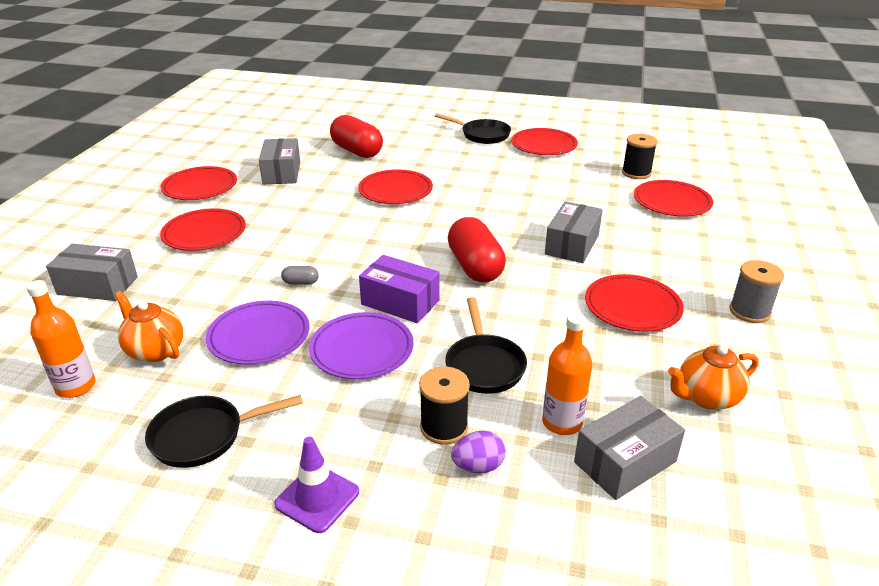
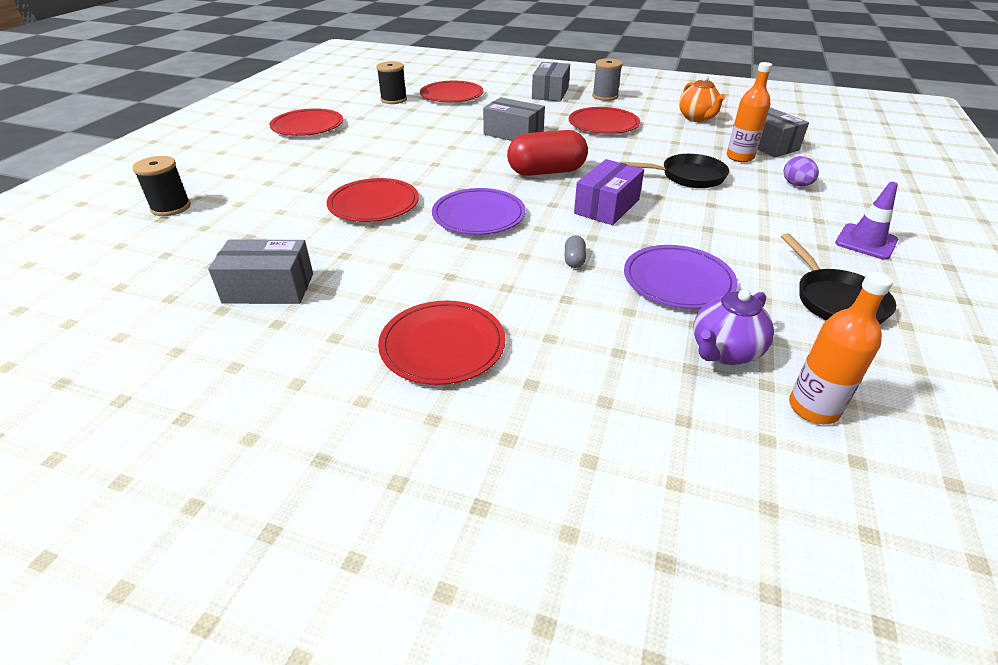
camera: 85 degrees left, 5 degrees up
grey box [46,244,138,301] -> grey box moved to [532,62,570,102]
orange teapot [115,291,183,363] -> purple teapot [693,289,774,365]
red plate [161,166,237,200] -> none
purple plate [309,312,413,379] -> purple plate moved to [432,188,526,235]
red capsule [330,115,383,158] -> none
black spool [419,367,470,445] -> black spool moved to [132,156,191,216]
black pan [435,113,511,144] -> none

